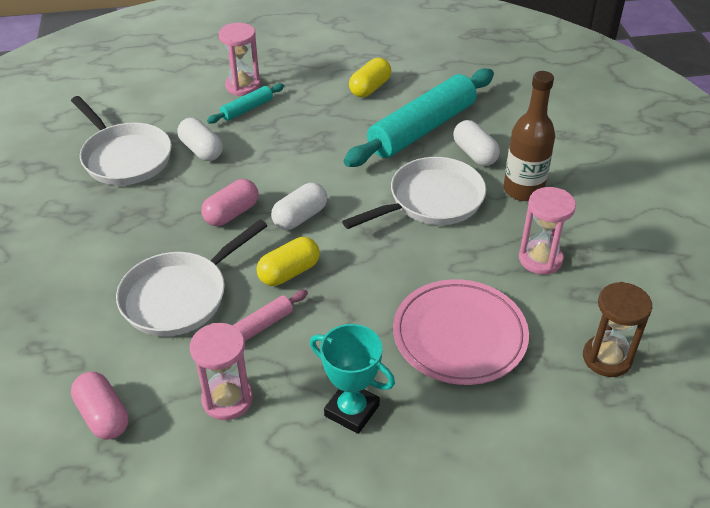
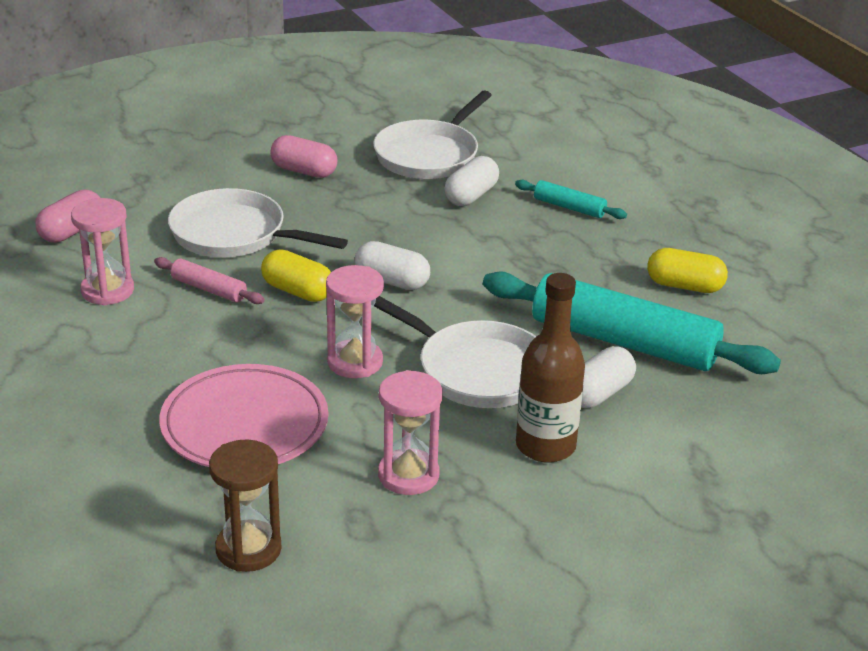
camera: 70 degrees right, 10 degrees down
pink capsule [201,179,259,226] -> pink capsule moved to [270,135,337,178]
pink hourglass [219,23,260,96] -> pink hourglass moved to [326,265,384,378]
turquoise trophy [310,324,395,434] -> none

